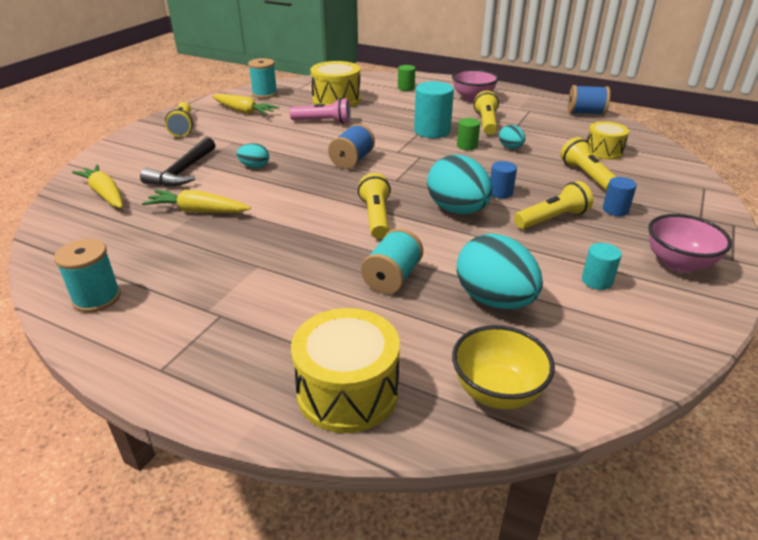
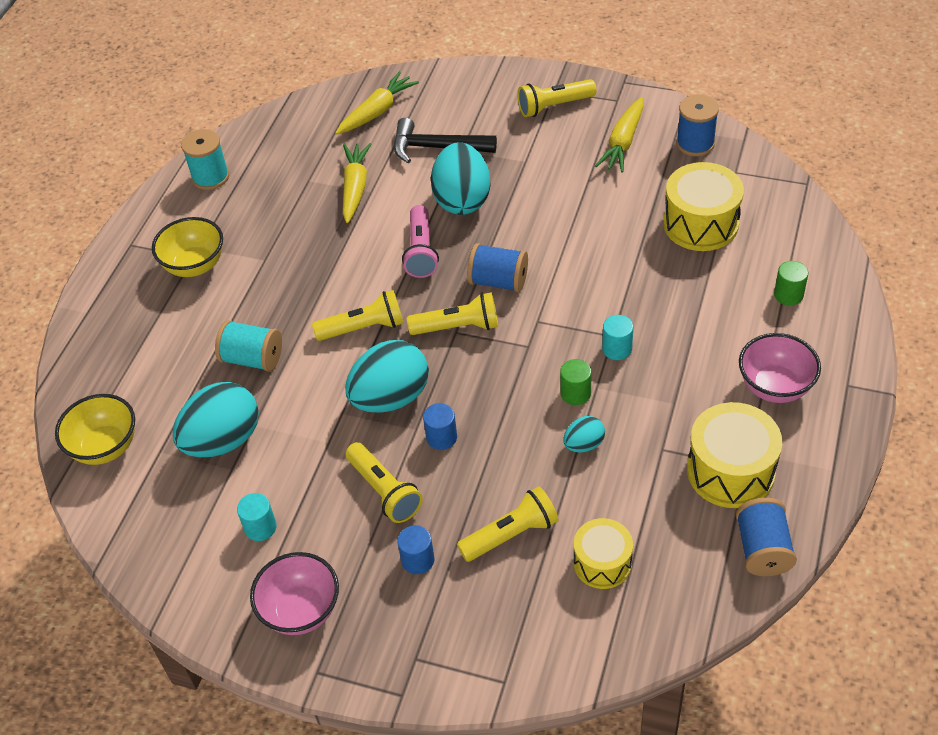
camera: 85 degrees right, 15 degrees up
turquoise egg [237,143,269,168] -> turquoise egg [431,142,491,215], size x2.04
turquoise spool [248,58,278,99] -> blue spool [676,94,719,156]
pink flashlight [290,98,351,124] -> pink flashlight moved to [402,205,439,278]
yellow drum [291,308,400,433] -> yellow drum moved to [687,402,782,508]
turquoise cylinder [414,81,454,138] -> turquoise cylinder [602,315,633,360], size x0.55
yellow flashlight [474,91,499,135] -> yellow flashlight moved to [407,292,498,335]
none -> yellow bowl [152,217,223,277]

